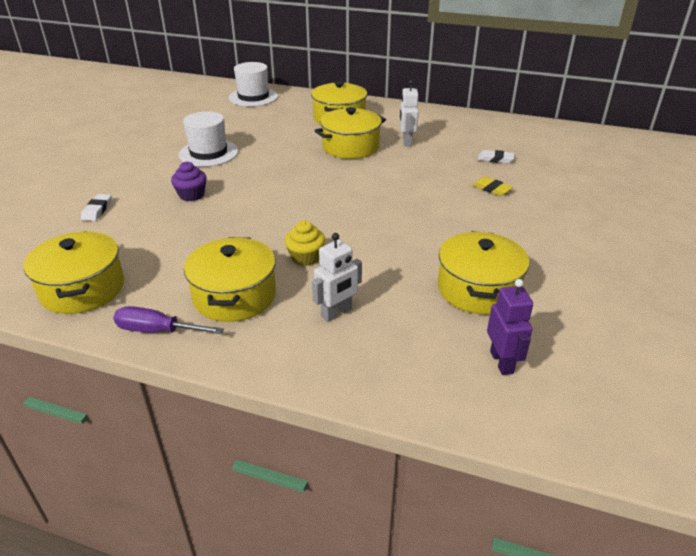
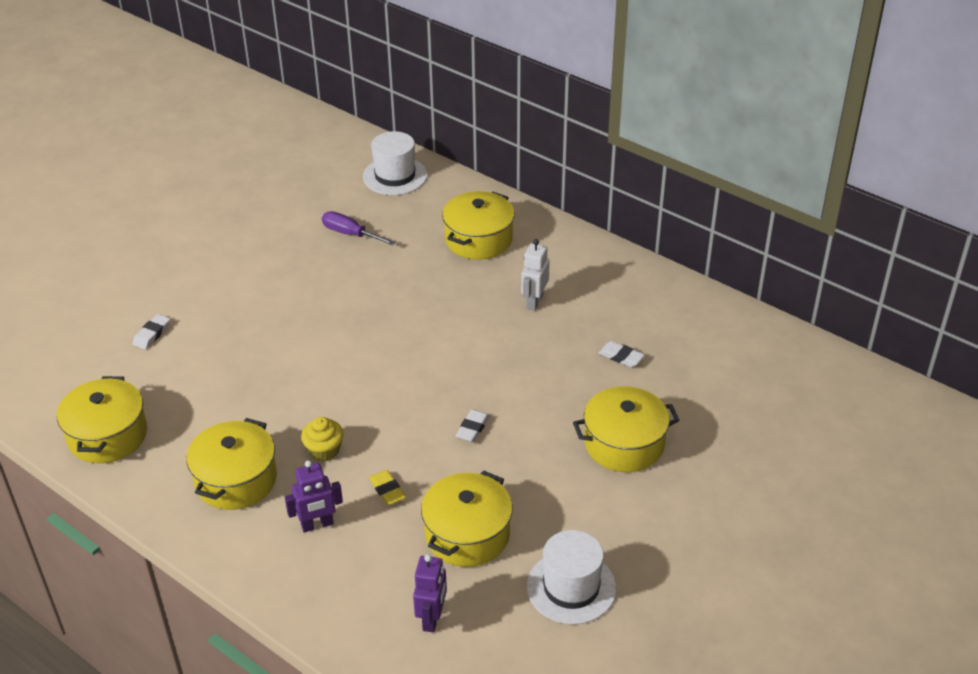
camera: 20 degrees right, 5 degrees up
purple screwdriver [113,306,224,334] -> purple screwdriver moved to [322,211,396,245]
purple cupcake [171,162,207,201] -> none
white hat [179,111,238,167] -> white hat moved to [527,530,616,625]
white robot [312,233,362,322] -> purple robot [285,460,343,533]
yellow pot [314,107,386,159] -> yellow pot moved to [573,386,680,472]
yellow eraser [472,177,513,196] -> yellow eraser moved to [369,470,406,505]
none -> white eraser [456,409,490,442]

